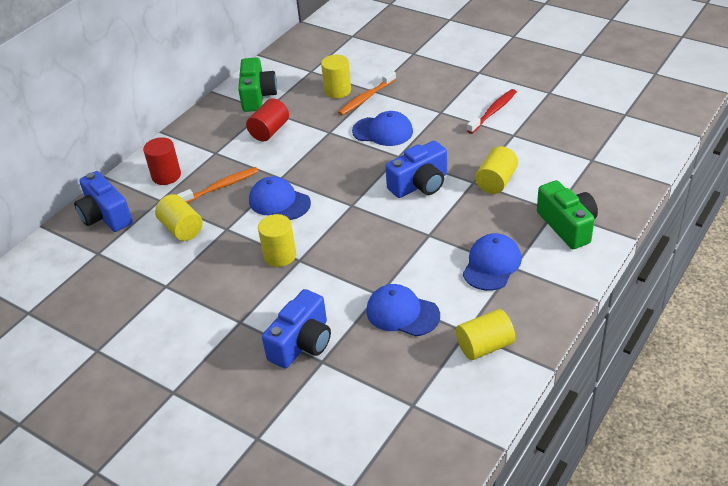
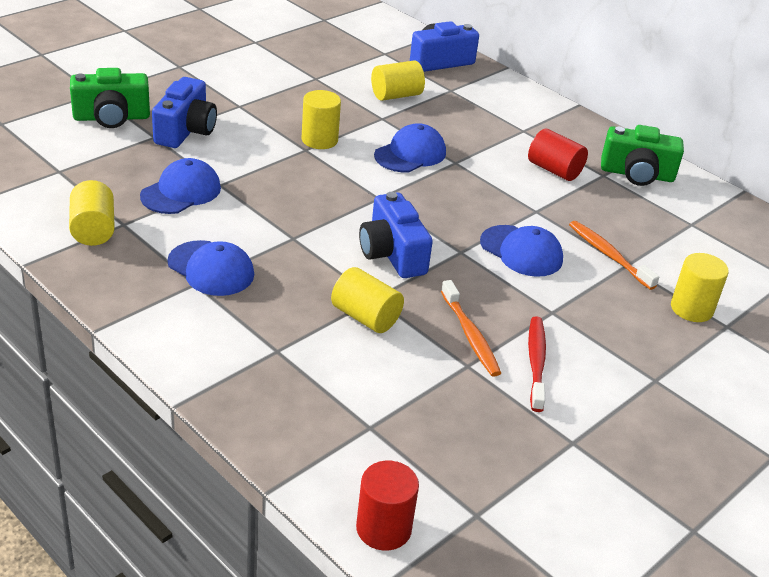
camera: 95 degrees right, 5 degrees down
red cylinder [143,137,181,185] -> red cylinder moved to [356,461,419,551]
orange toothbrush [177,167,258,203] -> orange toothbrush moved to [441,280,501,377]
blue camera [262,289,331,368] -> blue camera turned 120 degrees counterclockwise [152,77,217,148]
yellow cylinder [321,55,351,98] -> yellow cylinder moved to [671,253,729,322]
blue cap [352,111,413,146] -> blue cap turned 75 degrees counterclockwise [480,225,563,277]
red toothbrush [467,89,517,134] -> red toothbrush turned 135 degrees counterclockwise [528,316,546,412]
green camera [537,180,598,249] -> green camera moved to [70,68,150,128]

